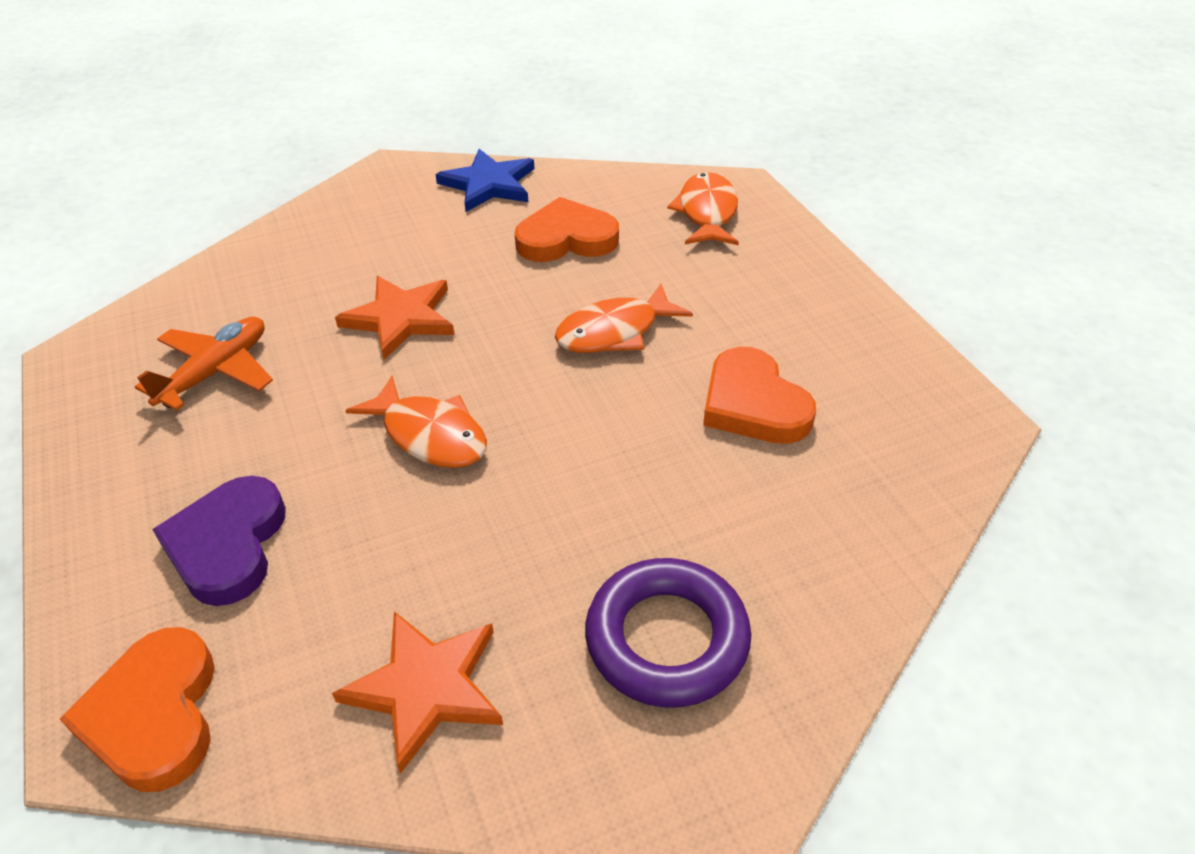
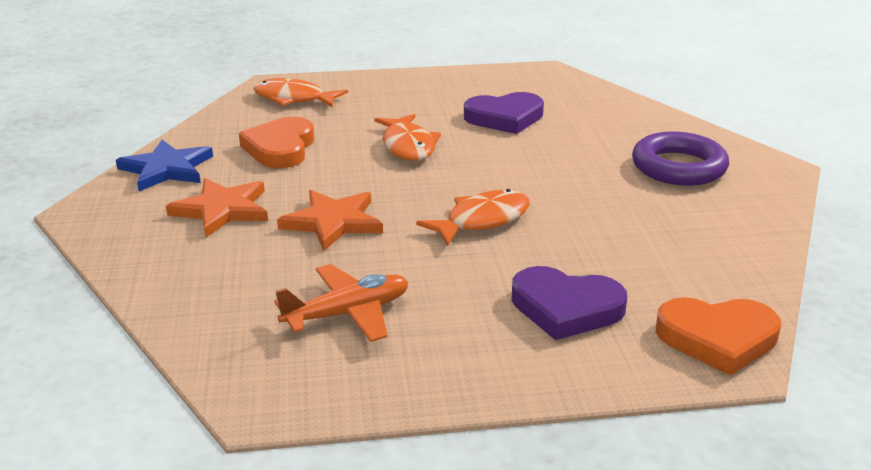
camera: 75 degrees left, 15 degrees down
orange plane [135,317,273,411] -> orange plane turned 105 degrees clockwise [275,264,408,342]
orange star [332,611,503,774] -> orange star moved to [166,178,268,237]
orange heart [703,347,816,444] -> purple heart [464,92,544,134]

